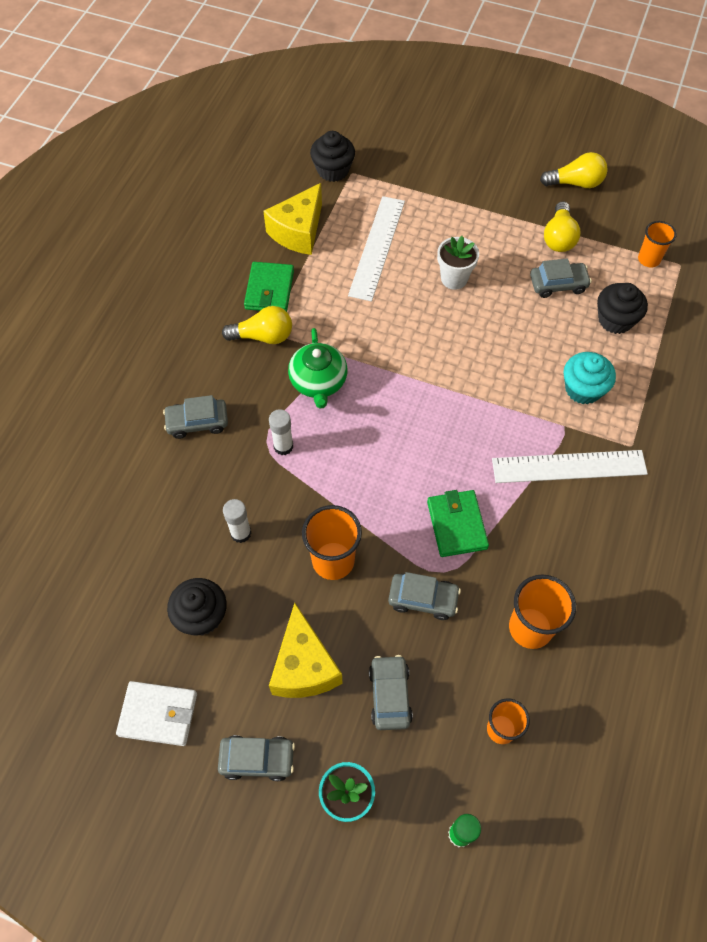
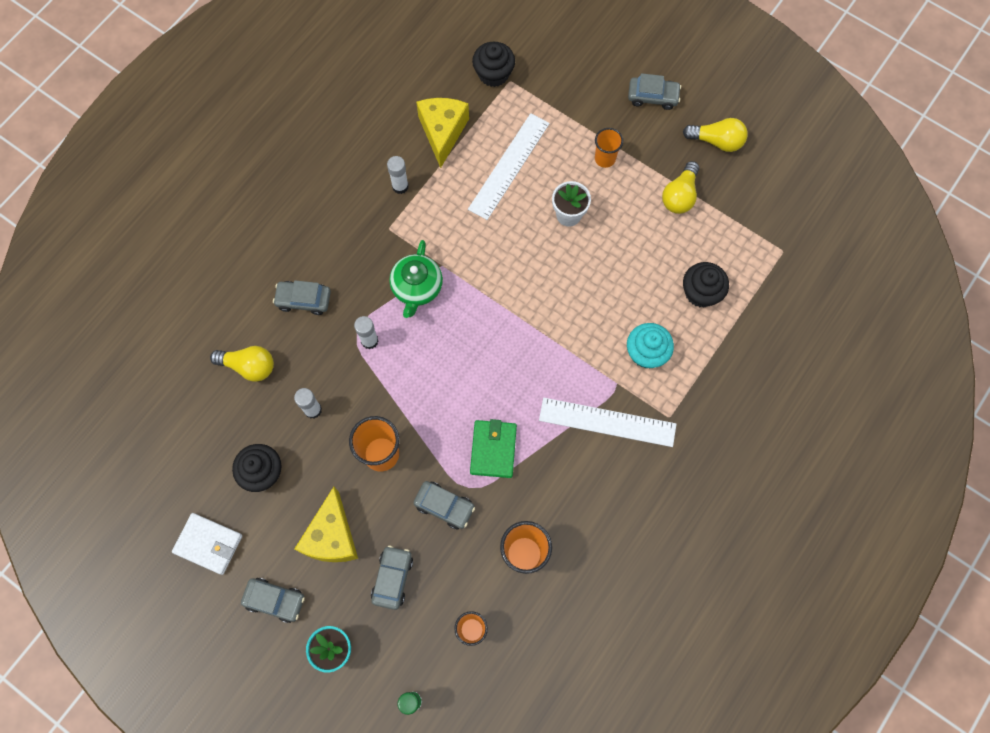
camera: 15 degrees right, 10 degrees up
yellow light bulb [222,306,292,344] -> yellow light bulb moved to [210,346,274,382]
green wallet [244,262,294,312] -> white glue stick [387,156,409,194]
yellow cheese [263,183,322,255] -> yellow cheese turned 135 degrees clockwise [416,98,469,168]
grey car [530,258,592,298] -> grey car moved to [628,73,681,110]
orange cup [638,221,677,267] -> orange cup moved to [595,128,623,168]

